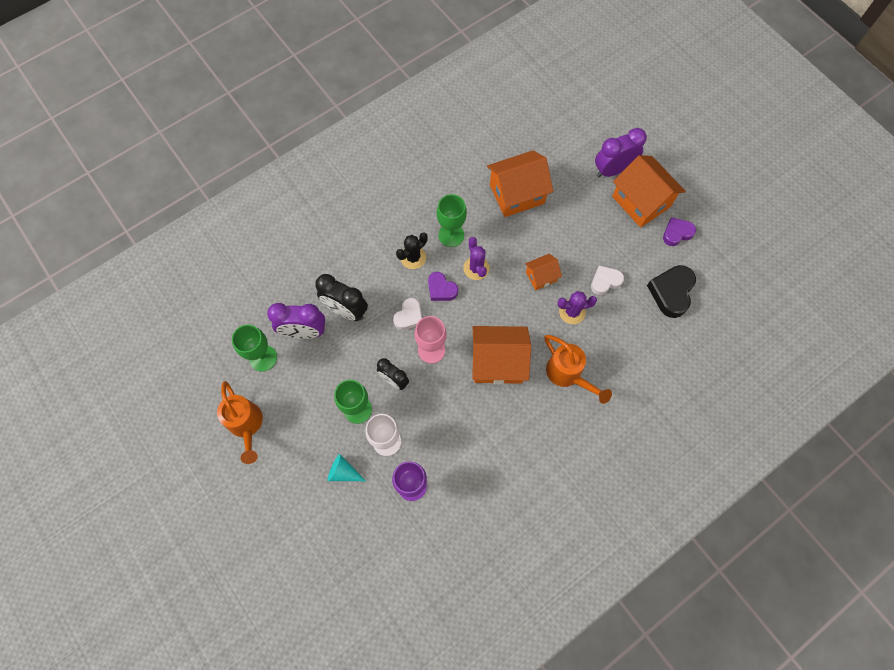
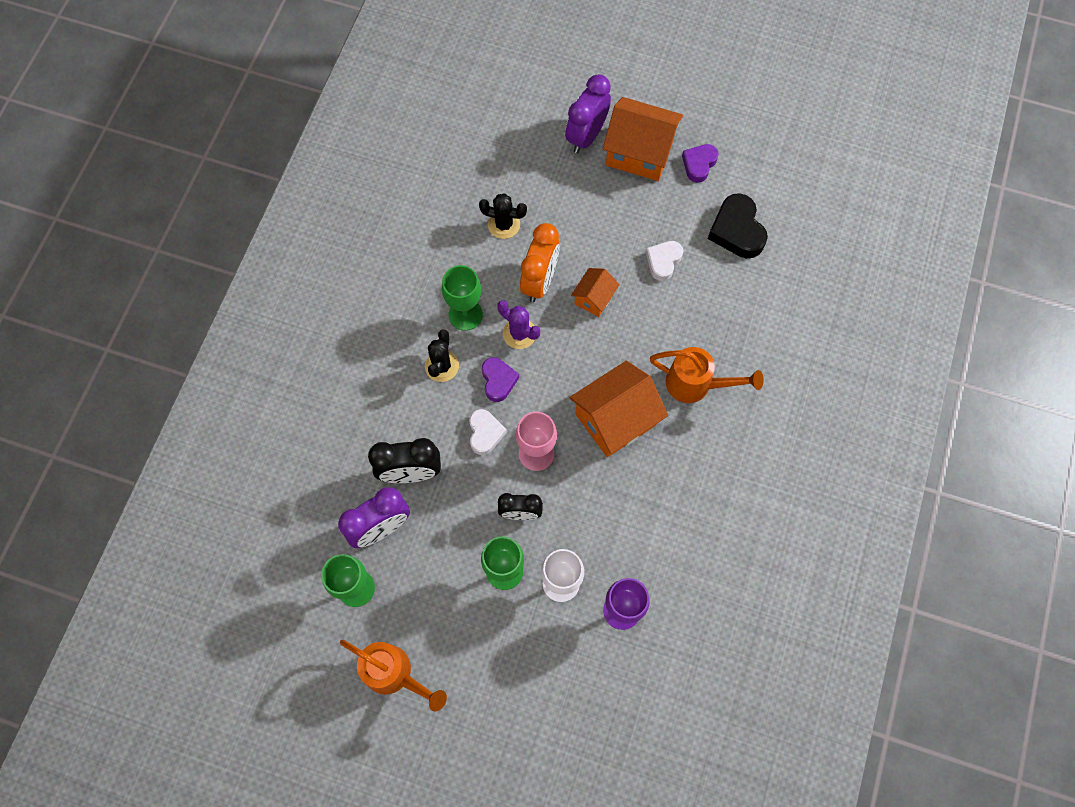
camera: 35 degrees left, 0 degrees up
turquoise cone [327,454,366,481] -> none
purple heart [428,272,458,301] -> purple heart turned 105 degrees counterclockwise [482,357,519,402]
orange house [487,151,553,217] -> black cactus [479,193,527,239]
purple cactus [557,291,597,324] -> none
none -> orange clock [520,223,560,302]

